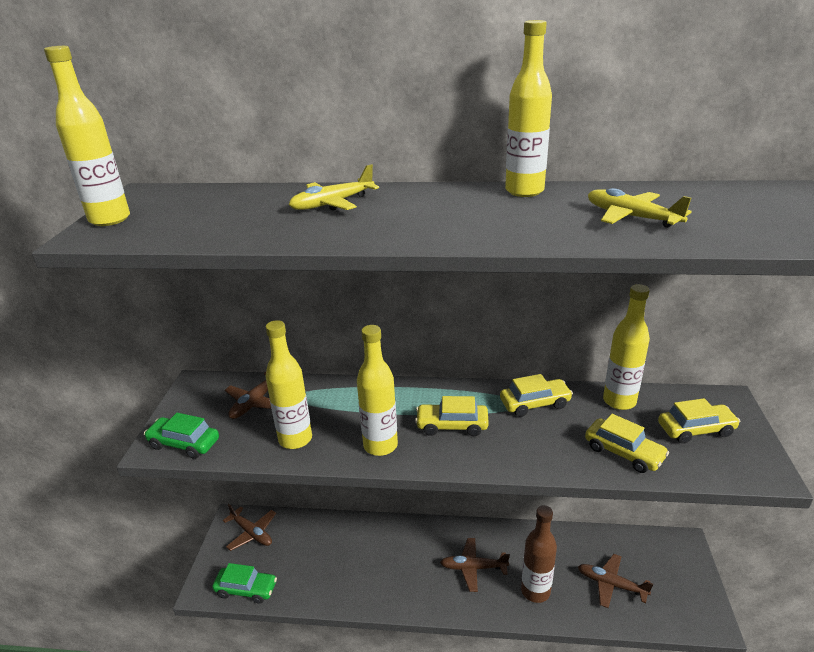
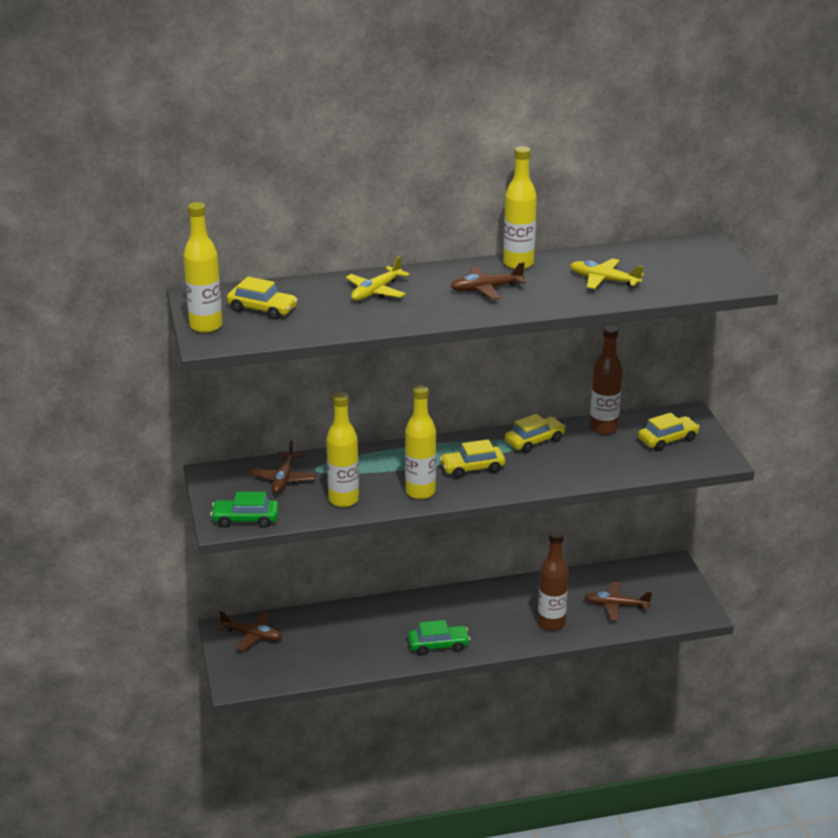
camera: 20 degrees left, 0 degrees up
green car [212,563,277,604] -> green car moved to [408,620,470,656]
brown plane [440,538,510,592] -> brown plane moved to [451,262,526,299]
yellow car [585,414,669,473] -> yellow car moved to [227,277,298,320]
yellow bottle [603,284,650,410] -> brown bottle [590,326,623,435]

